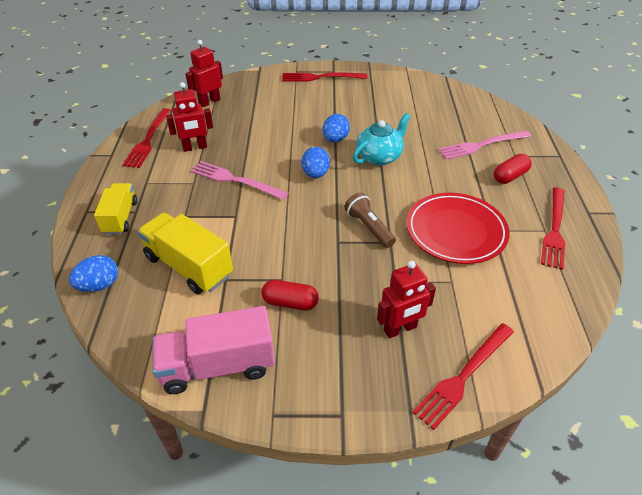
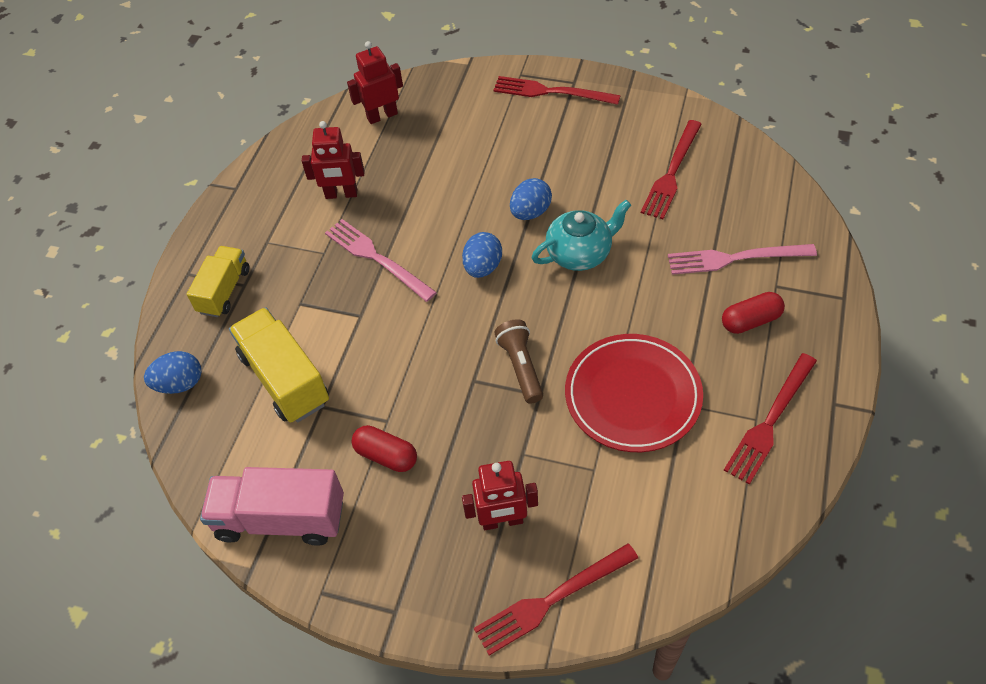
camera: 20 degrees right, 10 degrees up
red fork [123,108,171,168] -> red fork moved to [641,120,702,219]

